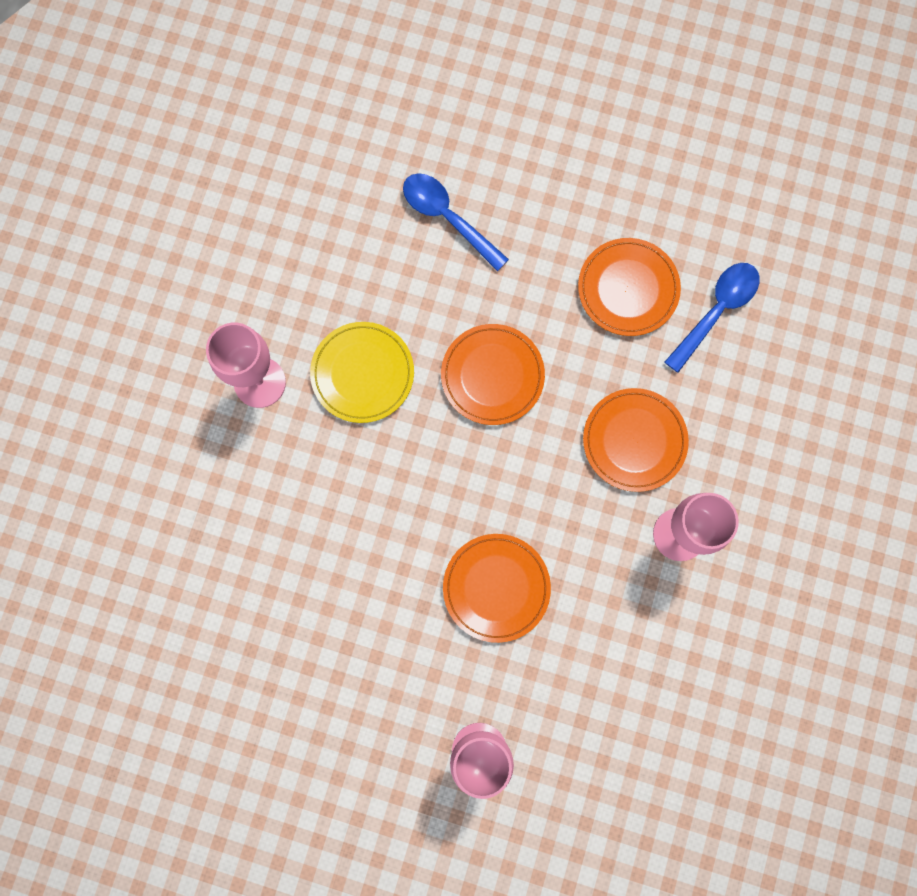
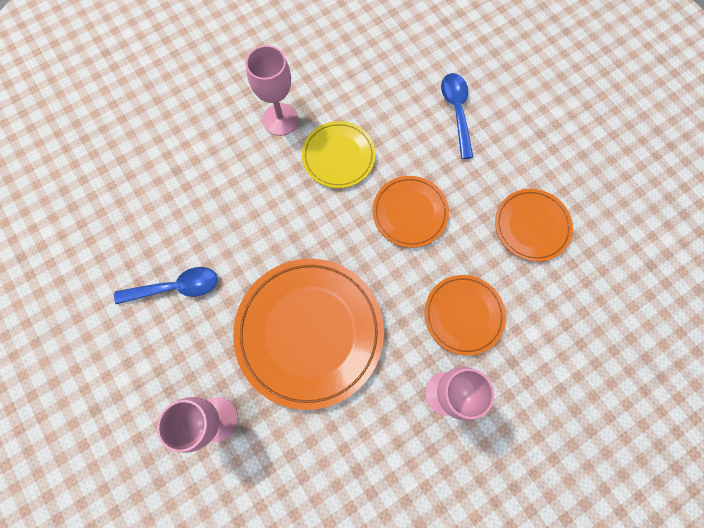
camera: 40 degrees right, 5 degrees down
orange plate [443,534,551,643] -> orange plate [233,259,384,410], size x1.82
blue spoon [665,263,760,373] -> blue spoon moved to [114,267,218,304]

